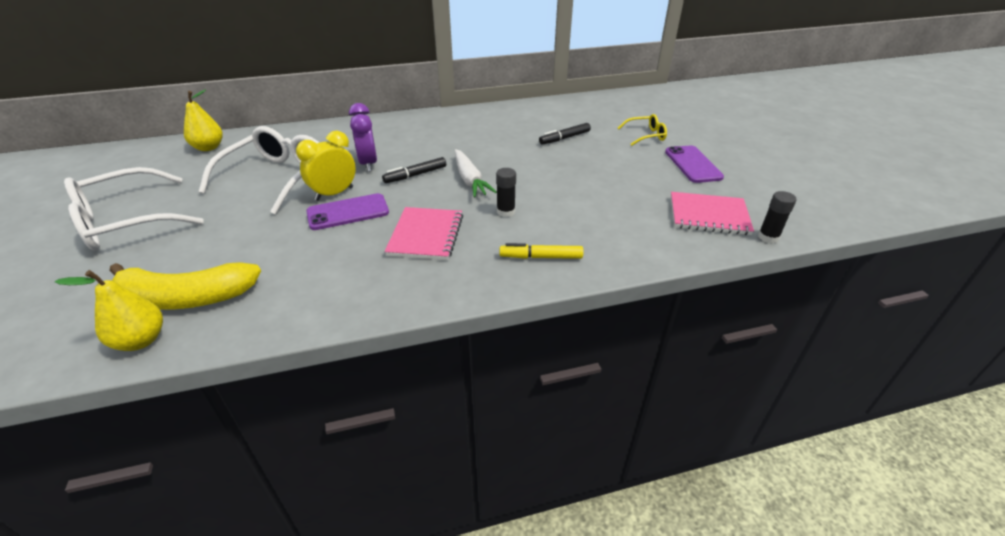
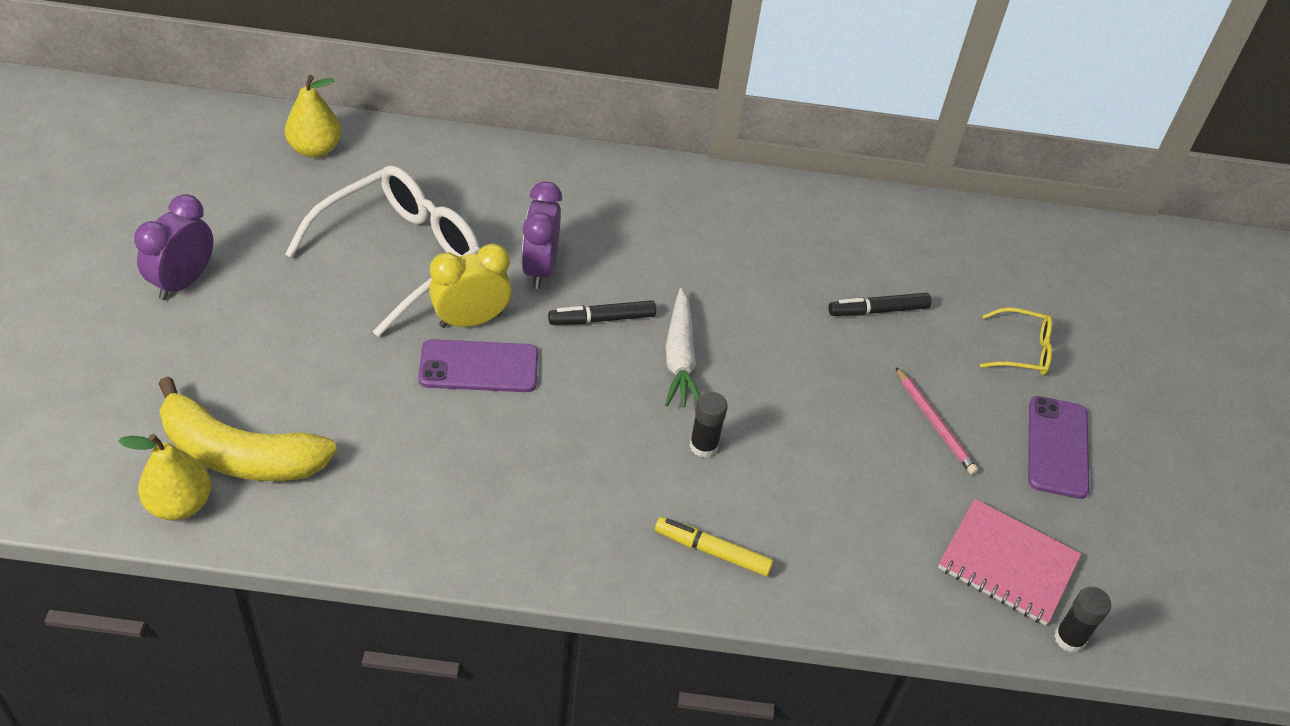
camera: 15 degrees right, 10 degrees up
white glasses [64,167,204,250] -> purple clock [134,194,213,300]
pink notebook [385,207,463,260] -> none
none -> pink pencil [896,367,979,475]

